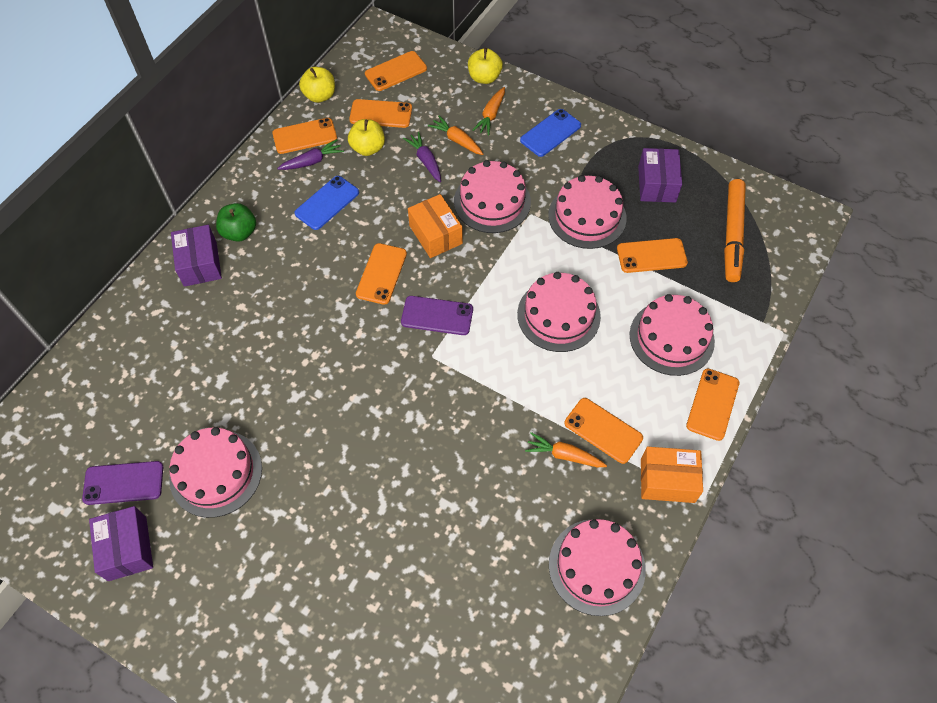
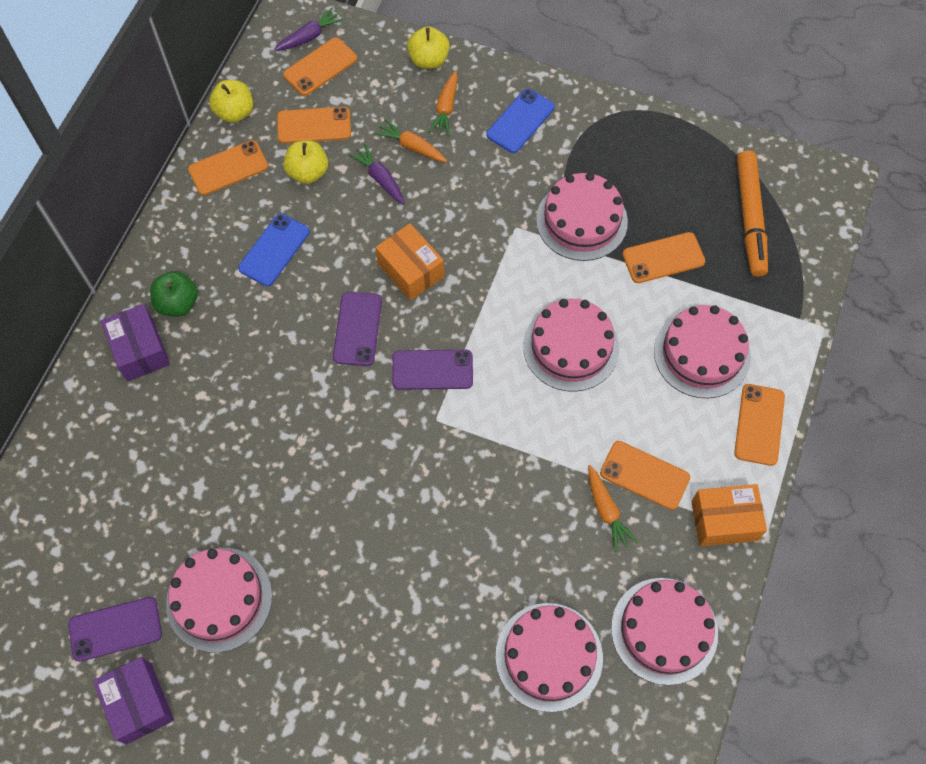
camera: 10 degrees left, 5 degrees up
purple carrot [277,139,344,170] -> purple carrot moved to [274,8,344,51]
orange phone [356,243,407,305] -> purple phone [333,292,382,366]
pink cake [454,160,531,233] -> pink cake moved to [495,603,603,712]
orange carrot [525,432,607,467] -> orange carrot turned 120 degrees counterclockwise [588,465,638,552]
purple box [638,148,682,202] -> none

